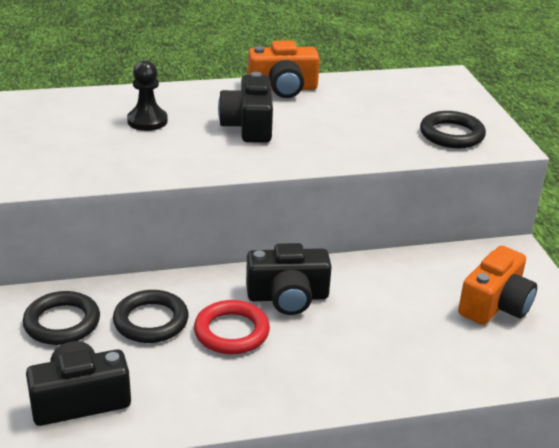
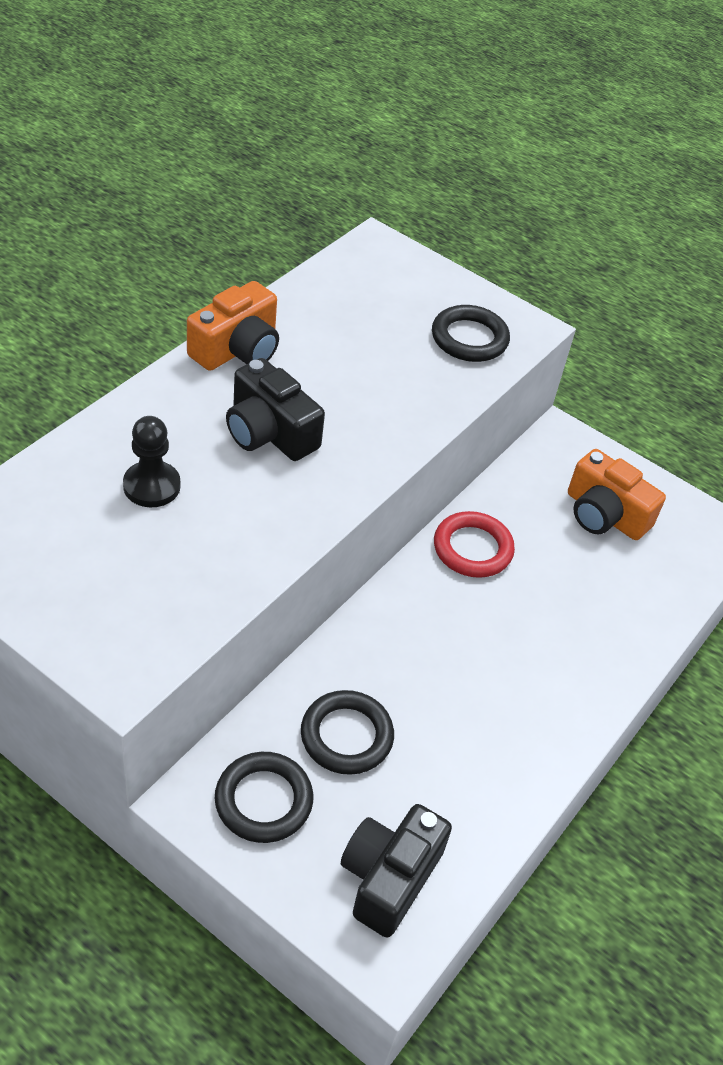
camera: 45 degrees left, 15 degrees up
red ring [194,300,270,354] -> red ring moved to [434,511,515,578]
black camera [246,243,332,315] -> none
orange camera [458,246,537,325] -> orange camera turned 135 degrees clockwise [568,449,666,540]

